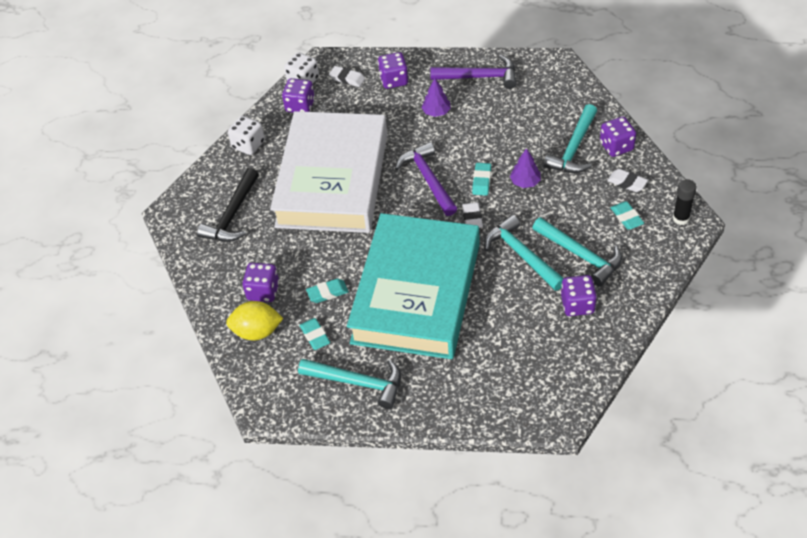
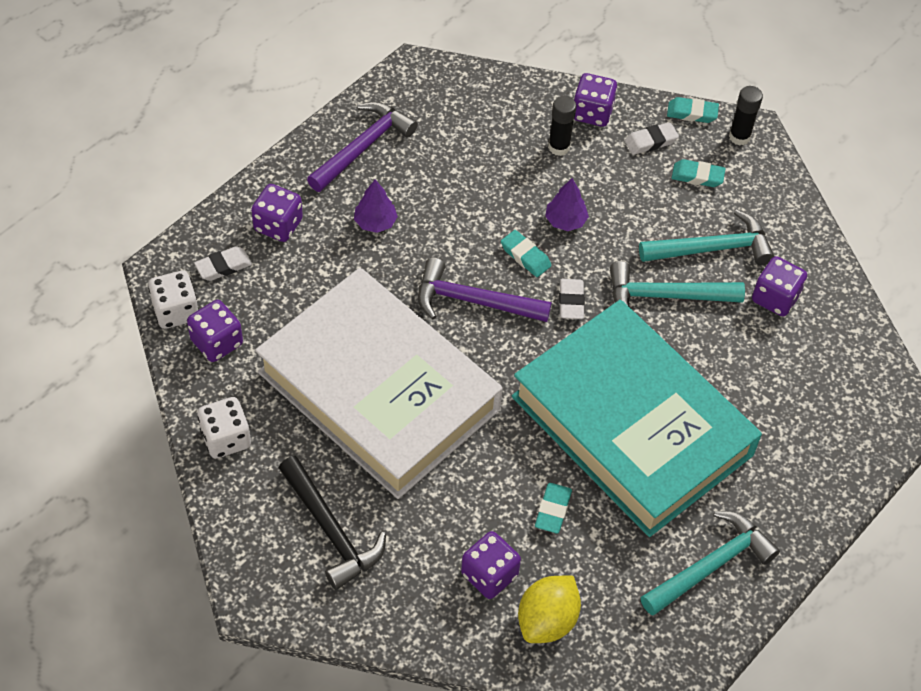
camera: 60 degrees left, 5 degrees up
turquoise eraser [299,318,330,350] -> turquoise eraser moved to [667,97,719,123]
white eraser [462,202,483,228] -> white eraser turned 60 degrees clockwise [559,279,585,319]
turquoise hammer [543,104,597,173] -> black glue stick [548,96,576,156]

